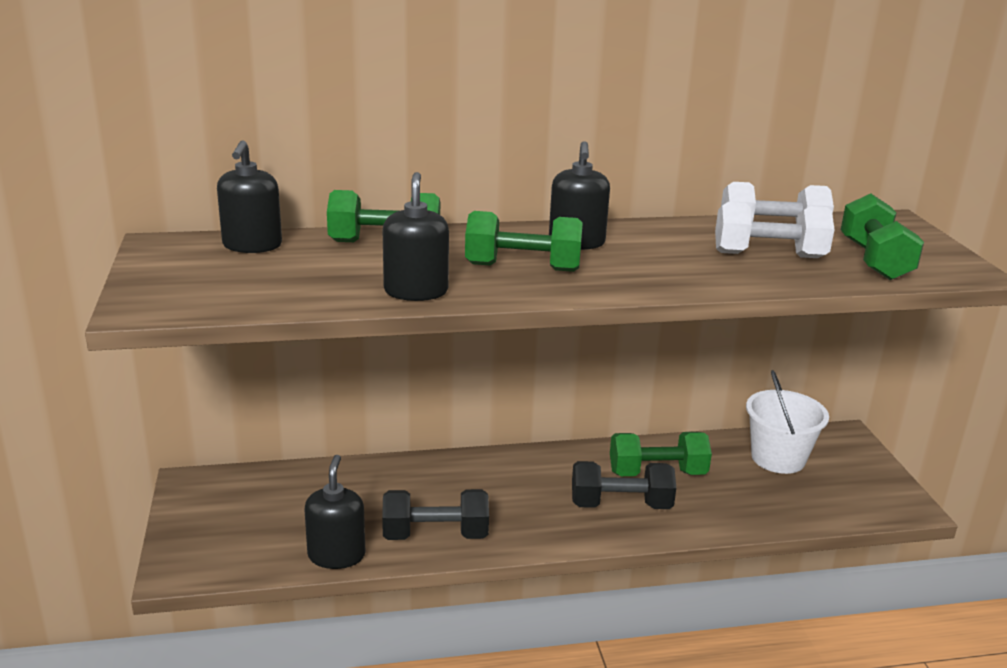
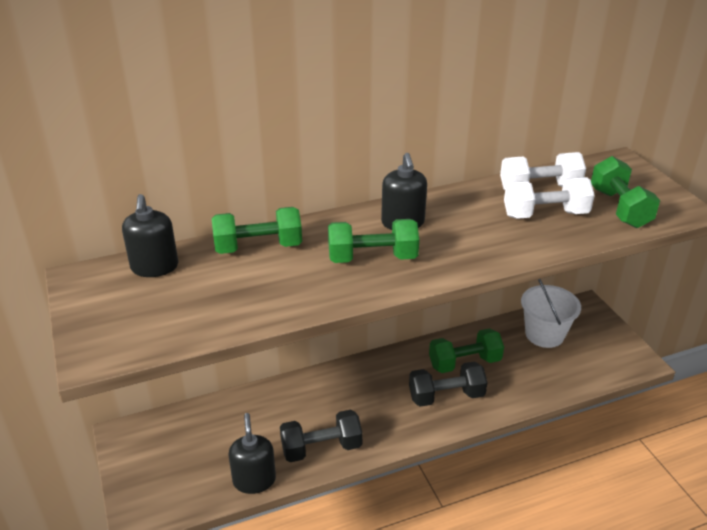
camera: 10 degrees left, 10 degrees up
black soap dispenser [383,172,449,301] -> none

